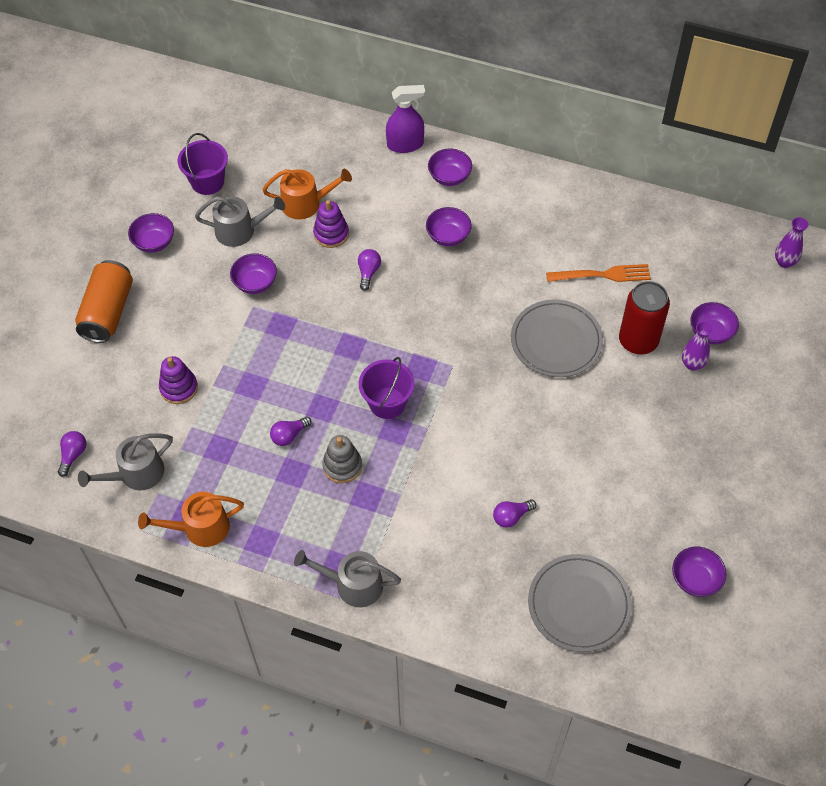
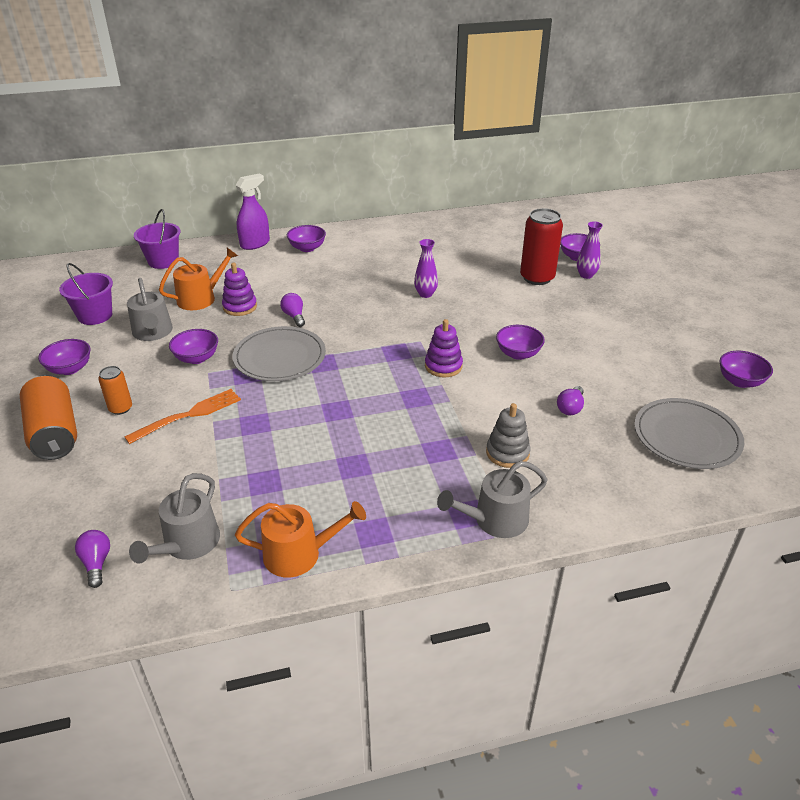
camera: 35 degrees left, 20 degrees down
orange watering can [138,492,244,547] -> orange watering can turned 135 degrees counterclockwise [235,501,366,577]
purple stacking toy [159,356,198,404] -> purple stacking toy moved to [425,319,463,378]
grey watering can [195,196,285,247] -> grey watering can turned 105 degrees clockwise [127,278,173,341]
purple light bulb [270,417,312,446] -> none
grey stacking toy [322,435,362,483] -> grey stacking toy moved to [486,403,531,468]
purple bucket [359,357,415,419] -> purple bucket moved to [134,209,181,269]
purple bowl [426,207,472,246] -> purple bowl moved to [496,325,545,360]
grey plate [511,300,603,377] -> grey plate moved to [232,326,326,381]
orange fork [546,264,651,282] -> orange fork moved to [124,389,241,444]
purple vase [775,217,809,268] -> purple vase moved to [414,239,438,298]
none -> orange can [98,366,132,415]

